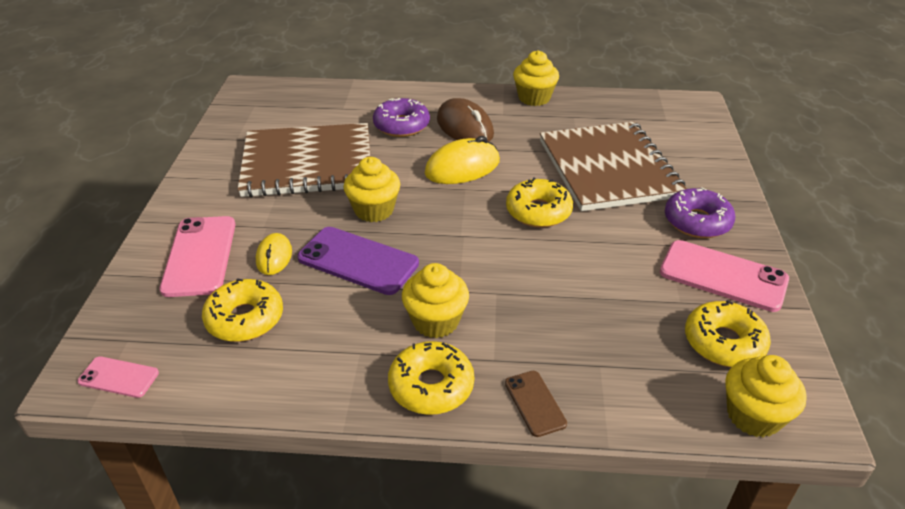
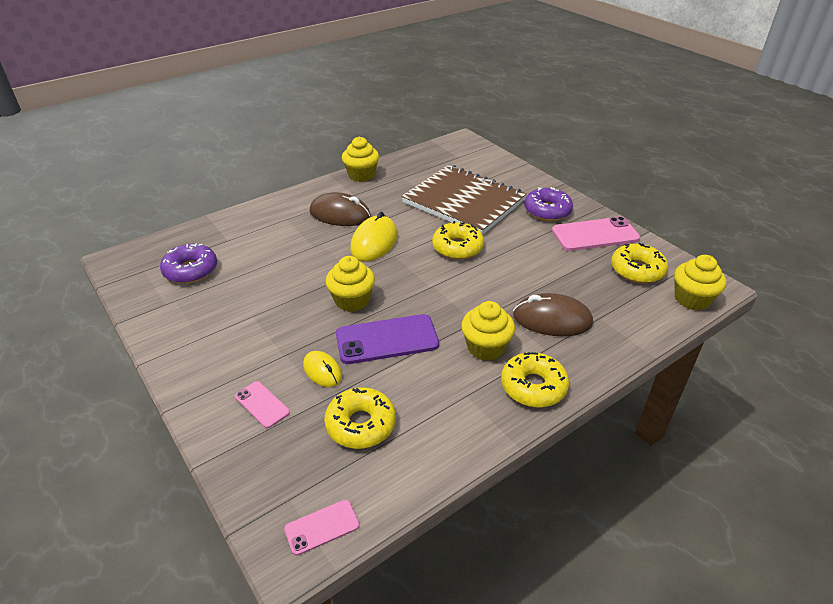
camera: 40 degrees left, 0 degrees up
pink phone [160,216,235,297] -> pink phone [235,381,290,428], size x0.54
brown notebook [237,123,370,197] -> none
purple donut [373,98,430,137] -> purple donut moved to [160,244,217,284]
brown phone [505,371,567,437] -> none
none -> brown mouse [513,293,593,336]

